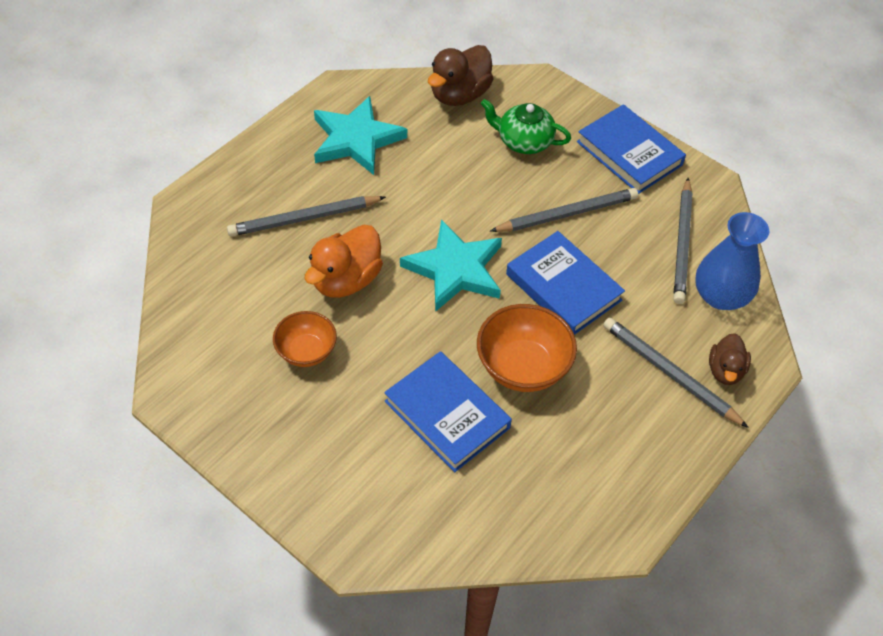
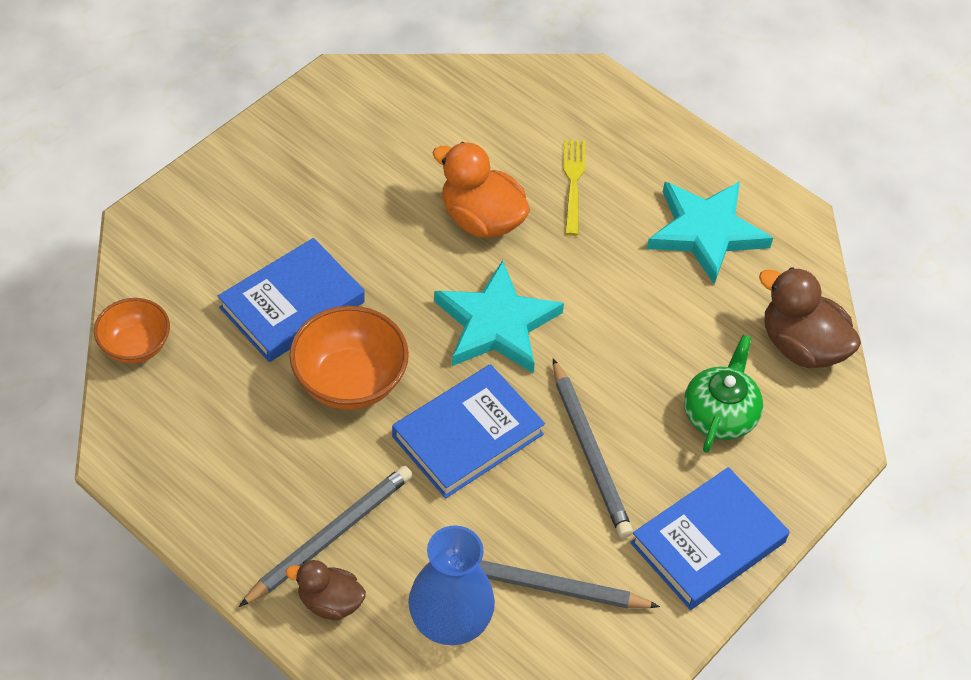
camera: 90 degrees right, 0 degrees up
grey pencil [227,196,386,237] -> yellow fork [563,139,585,236]
orange bowl [273,311,337,367] -> orange bowl moved to [94,298,170,364]

